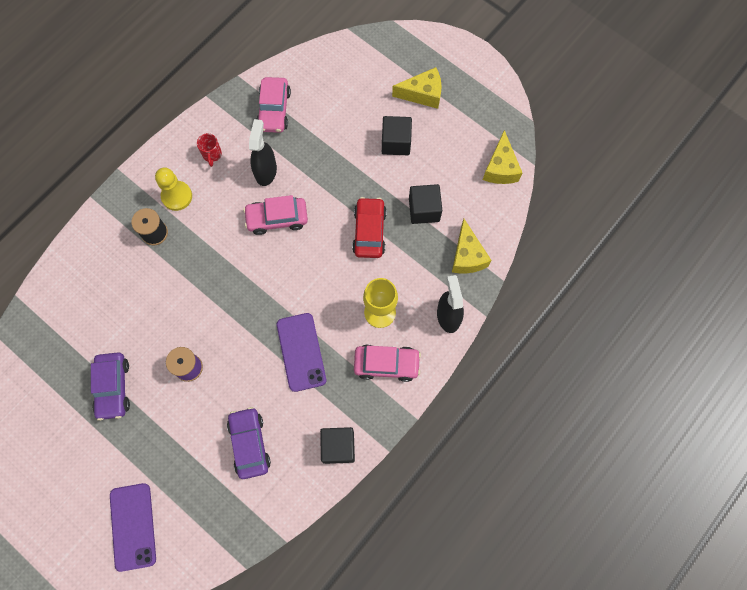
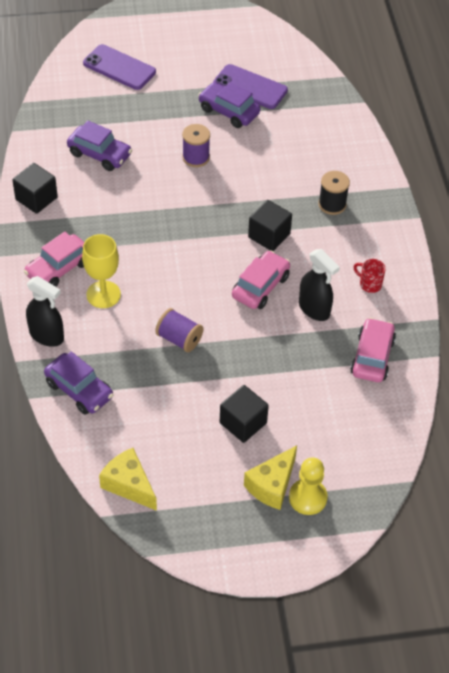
camera: 130 degrees right, 20 degrees down
yellow pawn [155,167,192,211] -> yellow pawn moved to [289,457,328,515]
pink car [256,77,291,133] -> pink car turned 60 degrees clockwise [350,318,396,382]
purple phone [277,313,326,392] -> purple phone moved to [213,64,288,109]
red car [352,197,387,258] -> purple spool [155,308,203,352]
black cube [409,184,442,224] -> black cube moved to [248,200,292,251]
yellow cheese [452,219,491,273] -> purple car [44,351,113,415]

